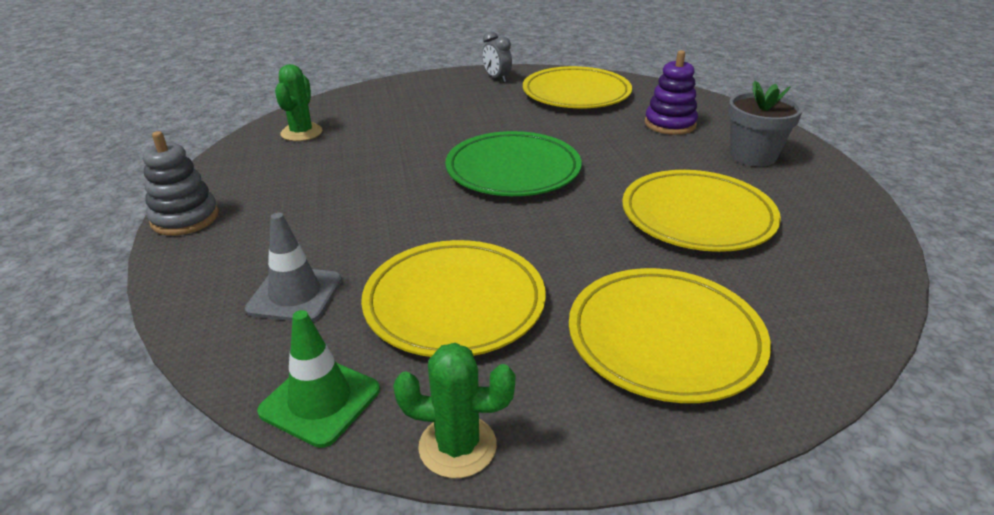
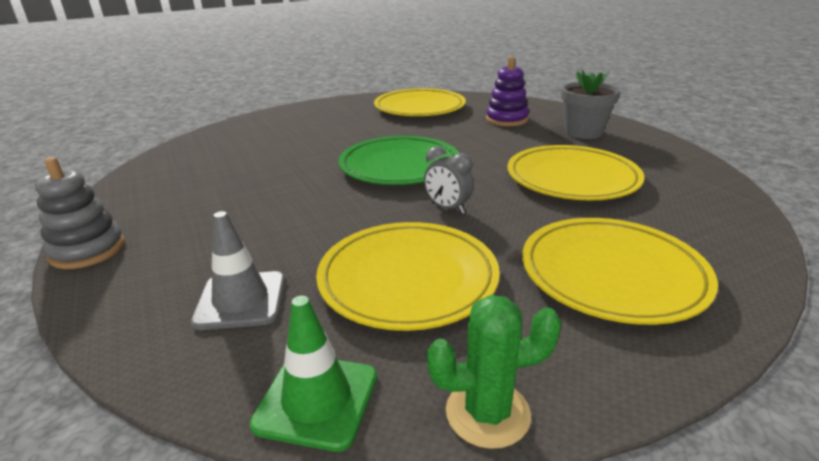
camera: 15 degrees left, 5 degrees down
green cactus [275,64,322,141] -> none
grey clock [482,31,512,83] -> grey clock moved to [424,146,474,214]

